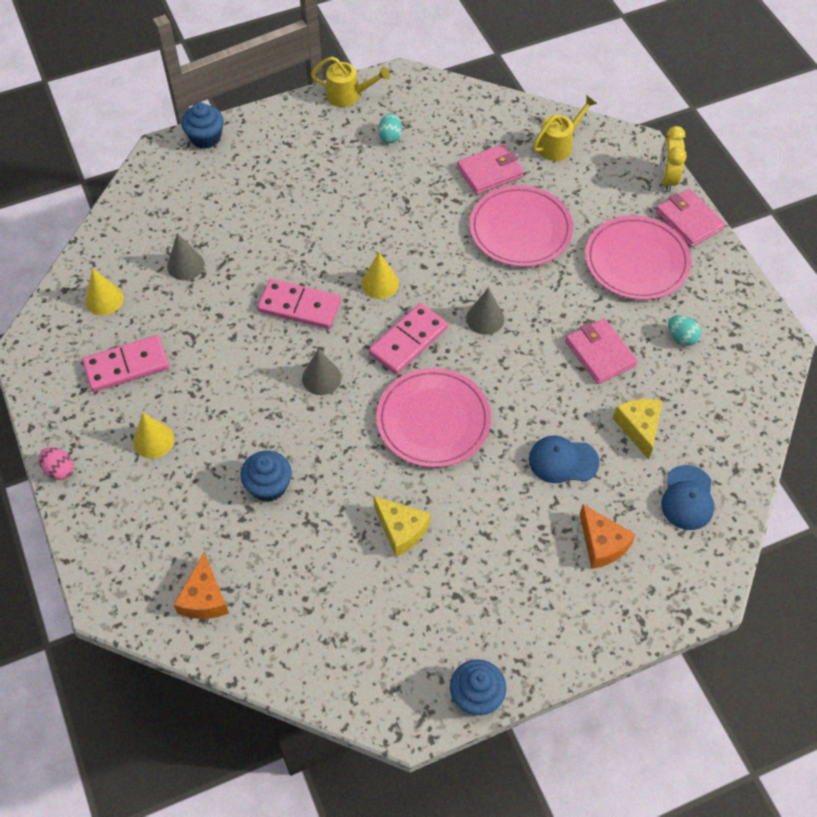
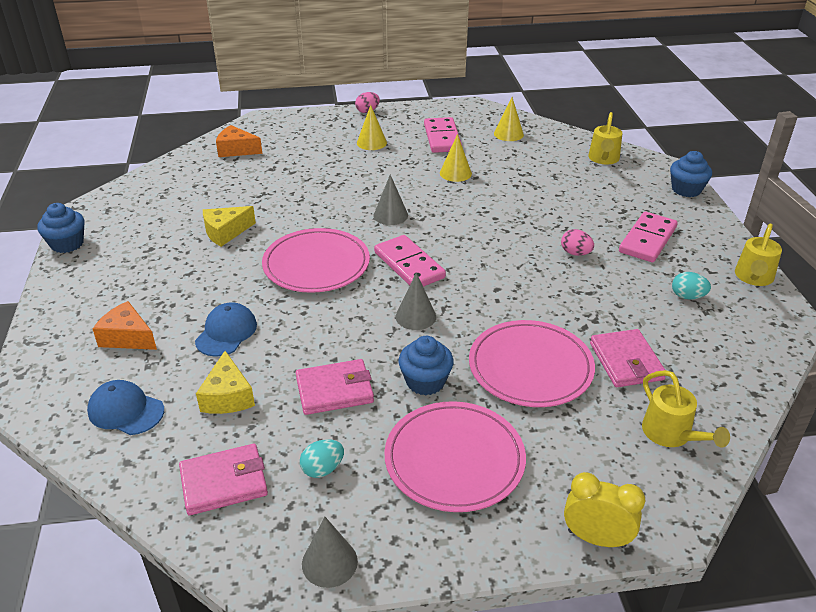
camera: 105 degrees right, 20 degrees down
grey cone [167,233,204,280] -> grey cone moved to [302,517,358,588]
blue cupcake [240,451,292,502] -> blue cupcake moved to [398,336,454,395]
pink domino [257,279,341,329] -> pink domino moved to [619,212,678,262]
yellow cone [361,252,399,299] -> yellow cone moved to [440,134,472,182]
orange cheese [580,504,636,569] -> orange cheese turned 45 degrees clockwise [93,301,157,350]
yellow cheese [613,399,663,459] -> yellow cheese turned 75 degrees clockwise [196,351,255,414]
pink wallet [656,189,725,247] -> pink wallet moved to [179,444,268,515]
none -> pink egg [561,229,594,256]
none -> yellow watering can [588,112,622,164]

